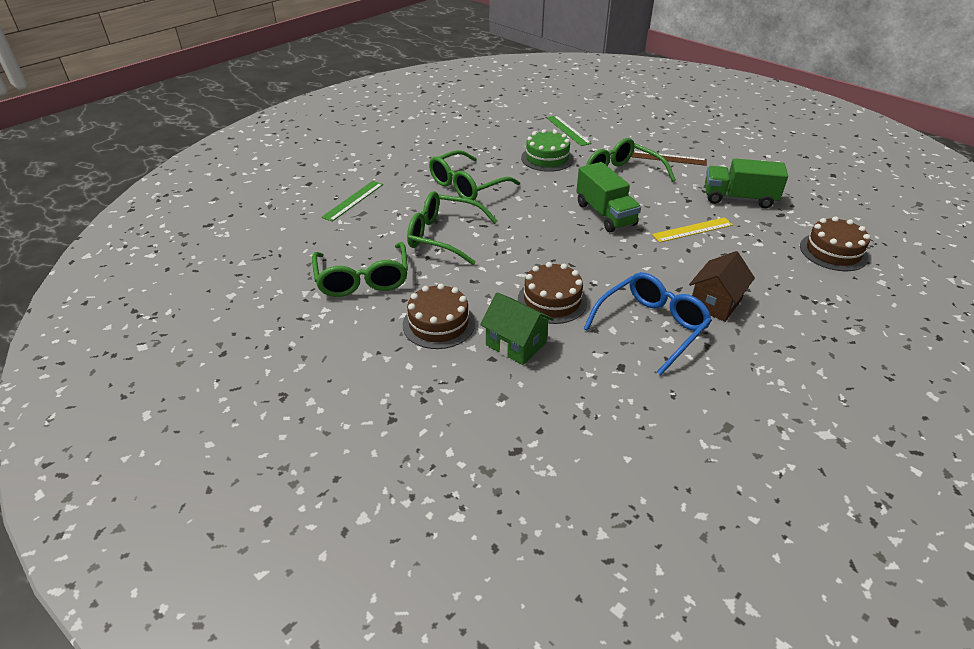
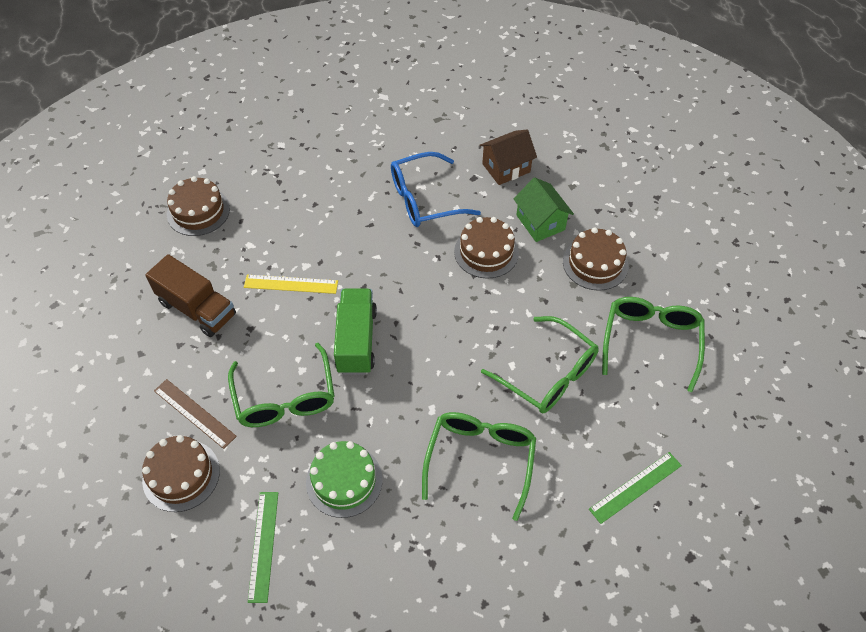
camera: 155 degrees left, 15 degrees up
green glasses [429,150,520,200] -> green glasses turned 60 degrees counterclockwise [422,412,536,521]
brown house [689,251,755,322] -> brown house moved to [479,129,537,185]
green truck [705,158,788,209] -> brown truck [145,254,236,337]
none -> brown cake [142,435,220,512]

